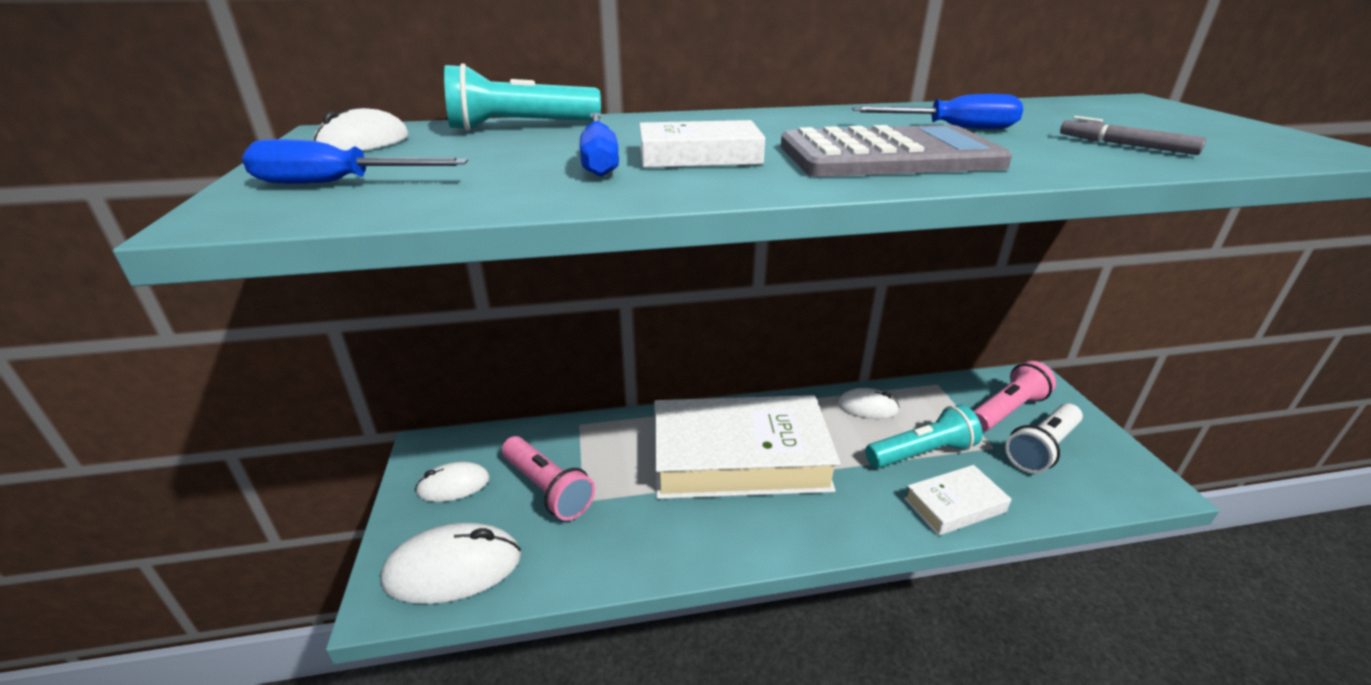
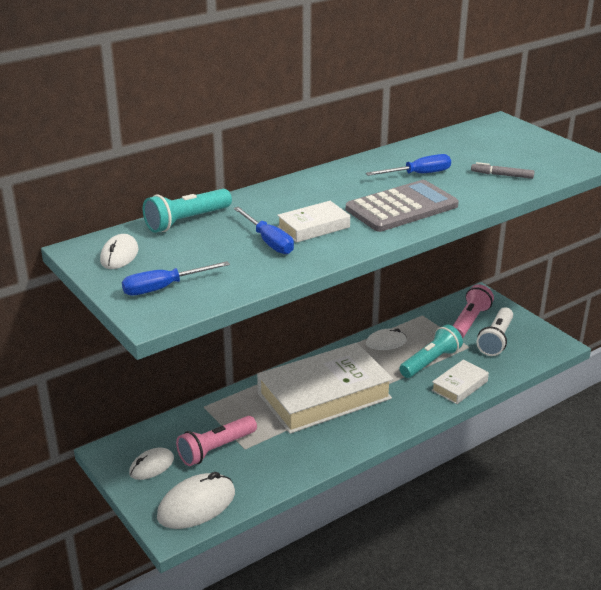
camera: 25 degrees left, 0 degrees up
pink flashlight [502,436,595,521] -> pink flashlight turned 120 degrees clockwise [176,416,257,466]

